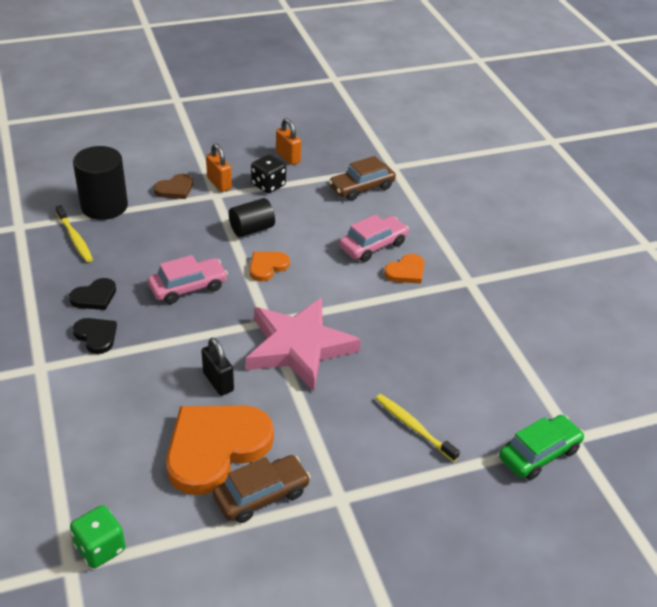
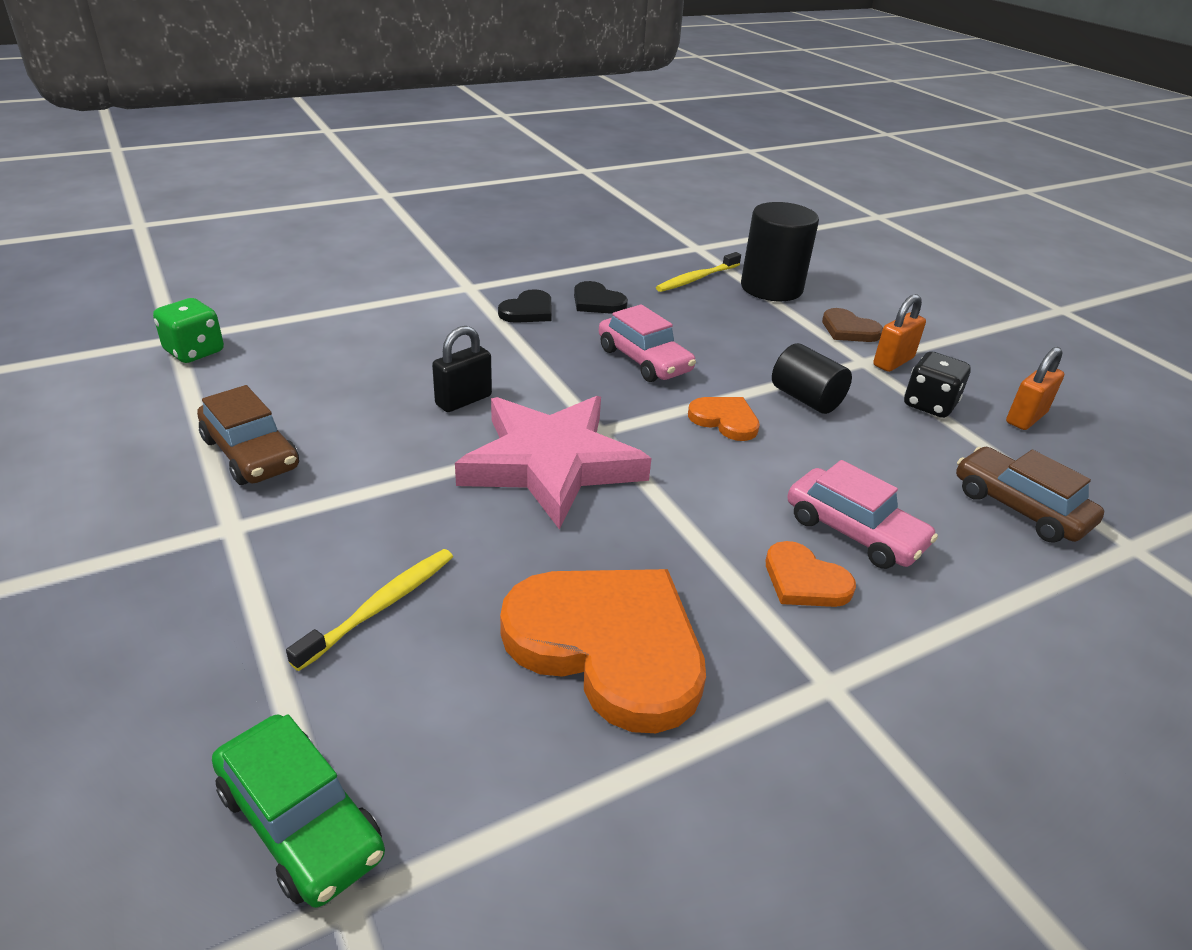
camera: 80 degrees right, 5 degrees down
orange heart [166,405,274,495] -> orange heart moved to [500,569,706,733]

